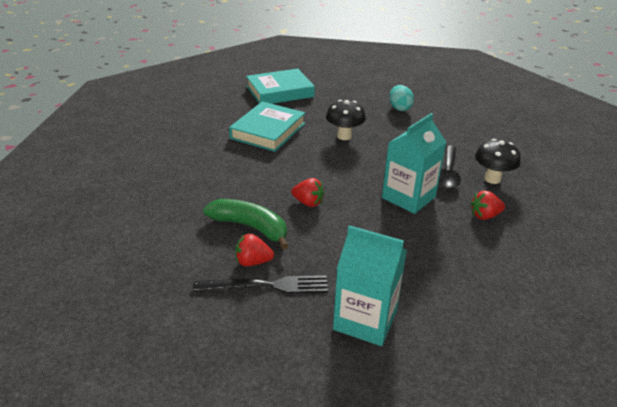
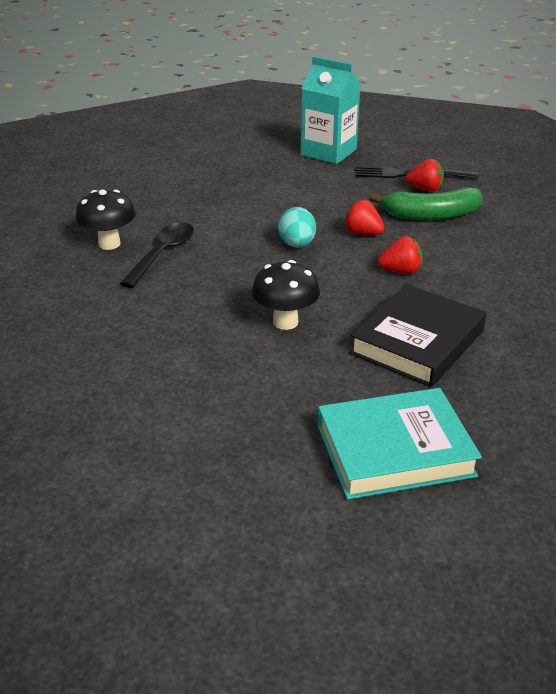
camera: 170 degrees left, 0 degrees up
green banana [203,199,289,250] -> green banana turned 45 degrees counterclockwise [369,187,483,220]
turquoise book [229,101,305,152] -> black book [349,284,486,387]
turquoise carton [382,113,446,214] -> none
turquoise egg [389,85,414,111] -> turquoise egg moved to [278,207,316,248]
red strawberry [471,190,505,220] -> red strawberry moved to [378,236,422,274]

